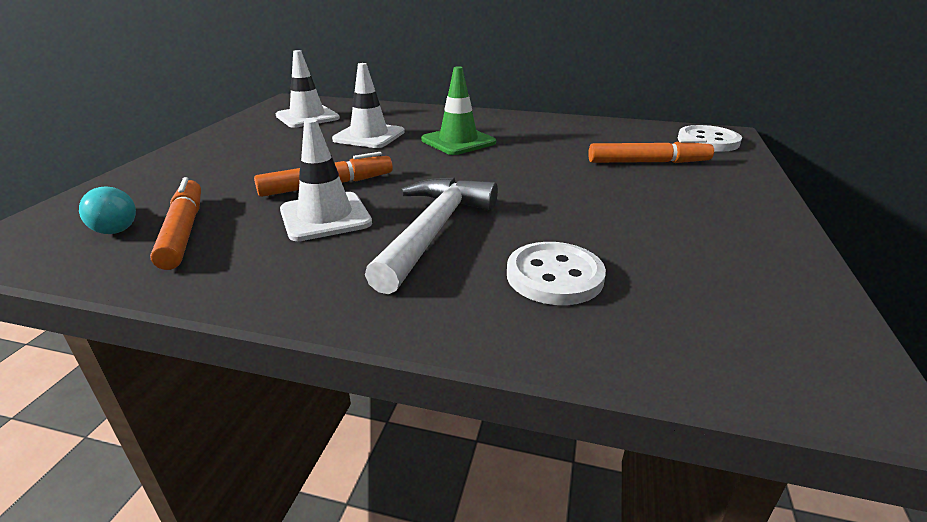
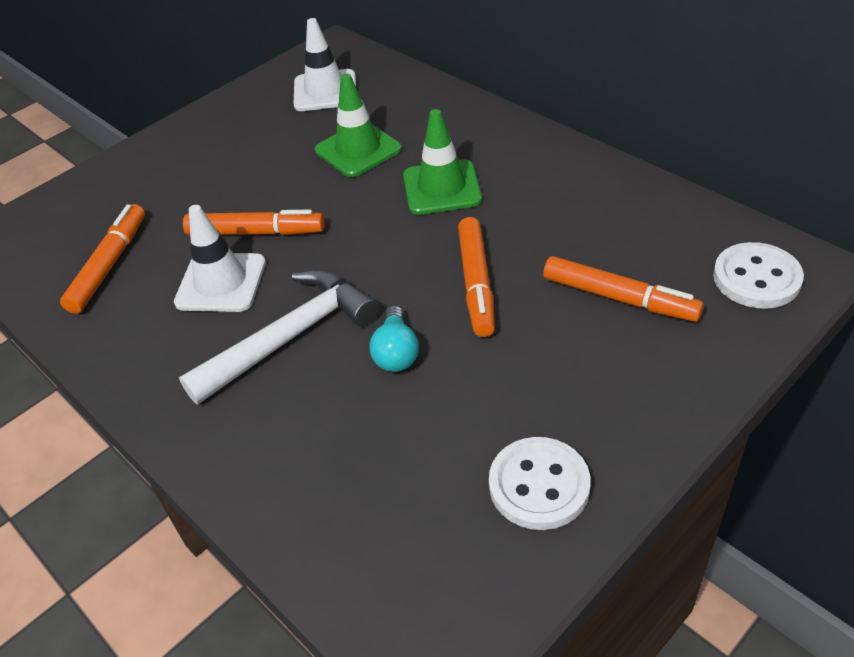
camera: 35 degrees right, 15 degrees up
turquoise light bulb [79,186,136,234] -> turquoise light bulb moved to [369,306,419,372]
white traffic cone [332,63,405,148] -> green traffic cone [315,74,402,177]
white button [507,242,606,305] -> white button moved to [489,437,591,530]
none -> orange marker [458,217,495,337]

